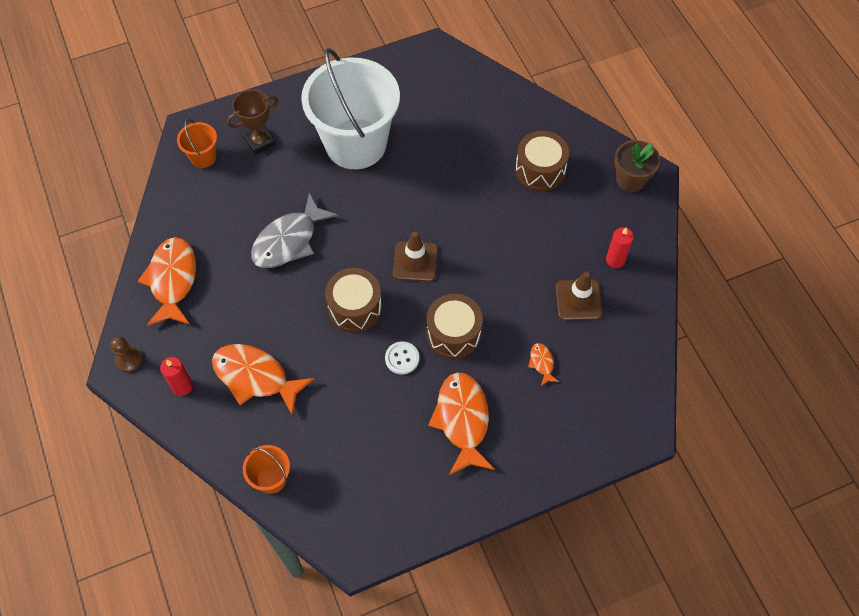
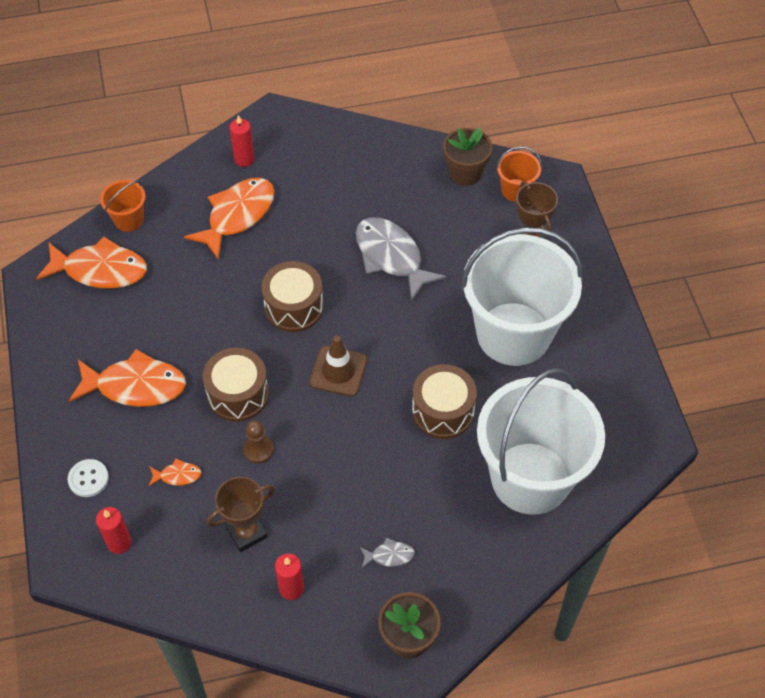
camera: 100 degrees right, 5 degrees down
brown pawn [110,336,142,373] -> brown pawn moved to [243,420,274,464]
orange fish [138,237,196,326] -> orange fish moved to [36,236,147,289]
white button [385,341,419,374] -> white button moved to [68,459,109,497]
brown drum [515,131,569,192] -> brown drum moved to [412,364,477,439]
brown traffic cone [556,271,603,320] -> brown trophy [206,477,275,552]
none -> red candle [96,507,132,554]
none -> grey fish [360,538,415,568]
none -> brown flower pot [443,128,492,186]
none -> white bucket [477,368,605,515]

